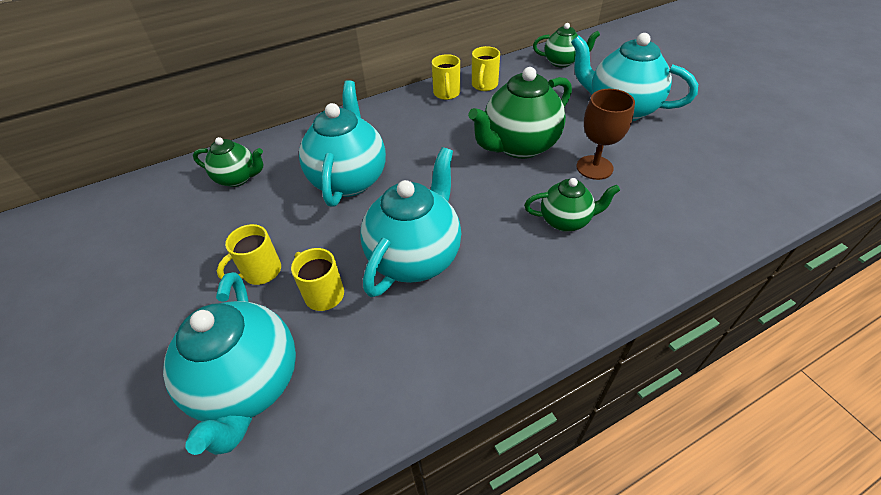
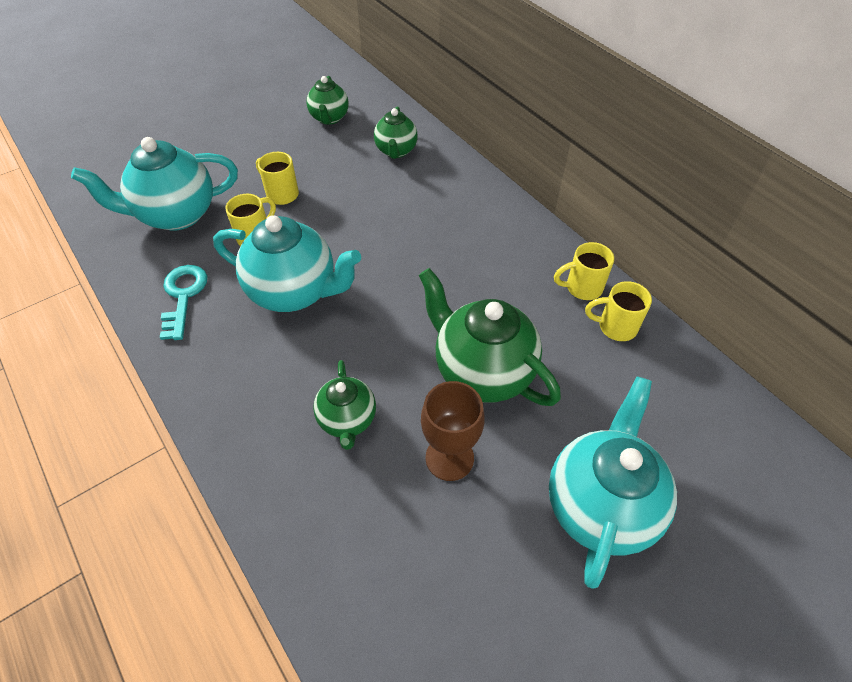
camera: 80 degrees right, 5 degrees up
turquoise teapot [299,80,386,207] -> none
green teapot [533,23,600,68] -> green teapot moved to [306,76,349,125]
none -> turquoise key [160,265,208,340]

